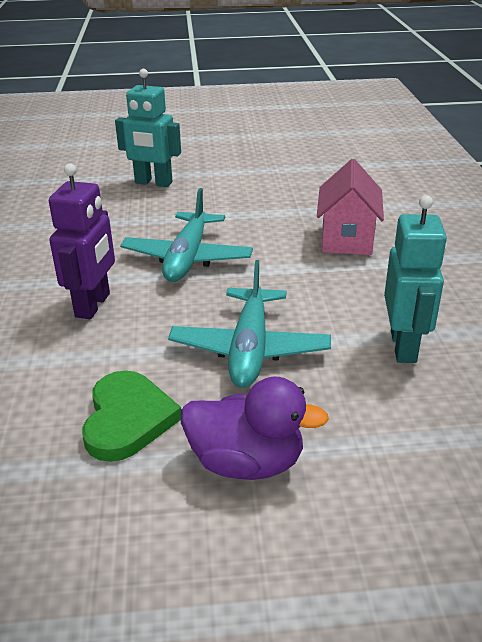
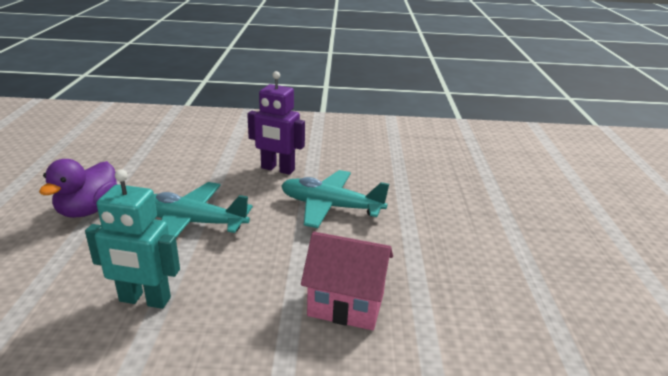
camera: 95 degrees right, 5 degrees down
green heart [82,370,181,462] -> none
turquoise robot [115,69,181,187] -> none

